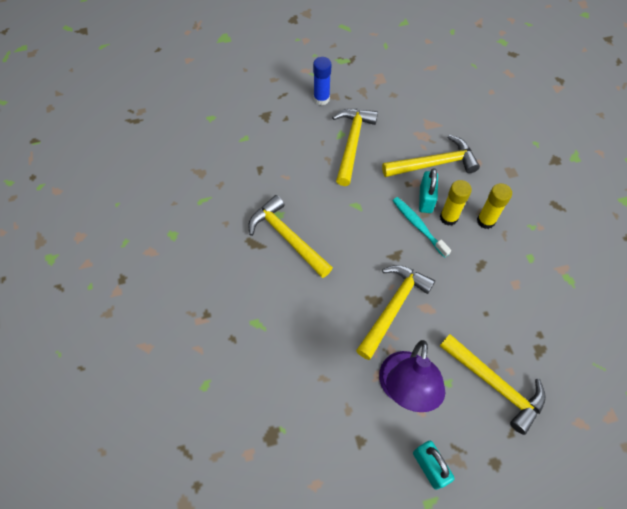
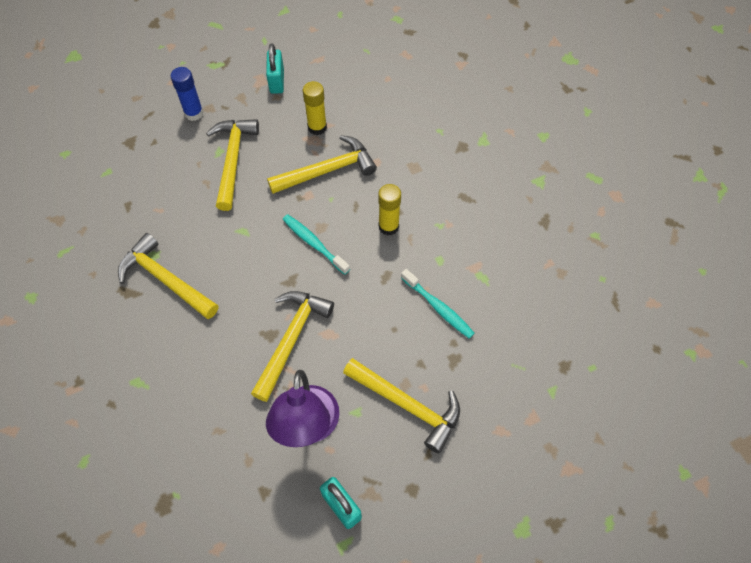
camera: 10 degrees left, 0 degrees up
turquoise padlock [419,168,438,213] -> turquoise padlock moved to [266,43,284,94]
yellow glue stick [440,180,472,226] -> yellow glue stick moved to [303,81,327,135]
none -> turquoise toothbrush [401,269,475,339]

